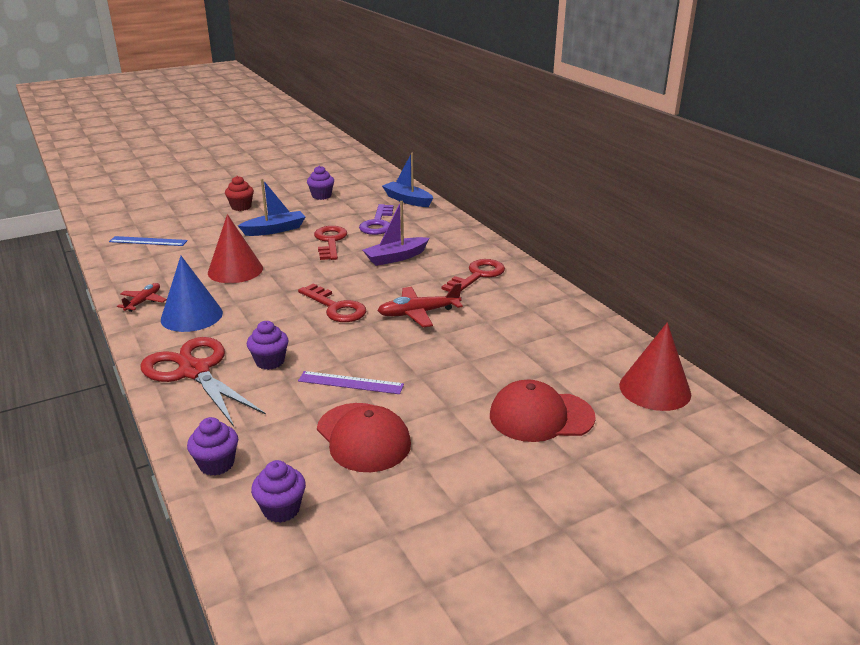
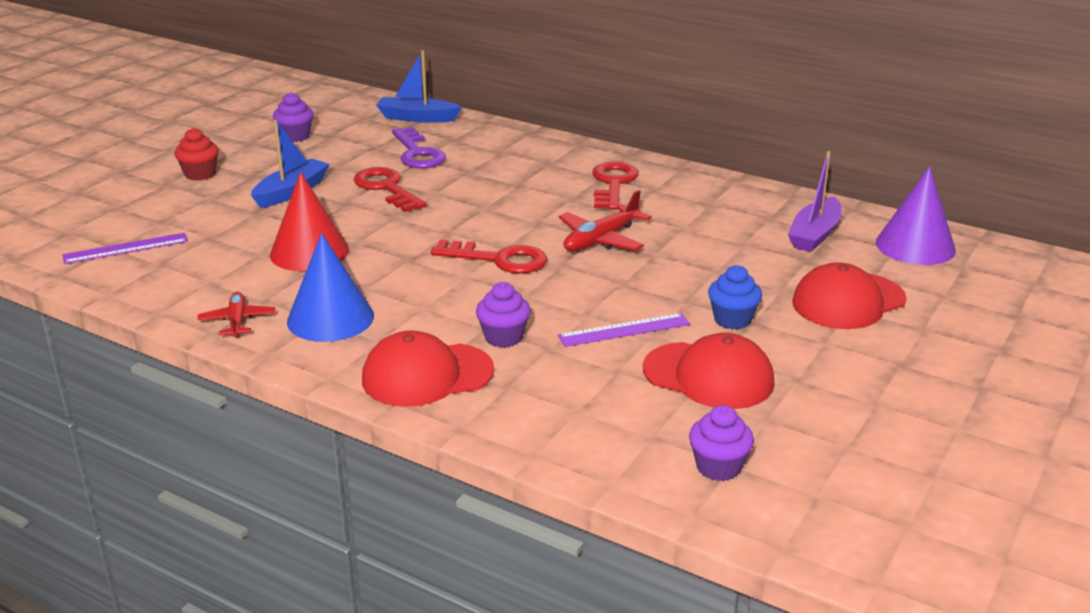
camera: 30 degrees left, 0 degrees up
blue ruler [109,236,188,246] -> purple ruler [62,233,188,264]
red scissors [140,337,266,427] -> red cap [362,330,494,407]
purple cupcake [187,417,238,476] -> none
purple boat [363,201,429,266] -> purple boat moved to [788,151,842,252]
red cone [619,322,691,411] -> purple cone [876,166,956,265]
none -> blue cupcake [708,265,762,329]

